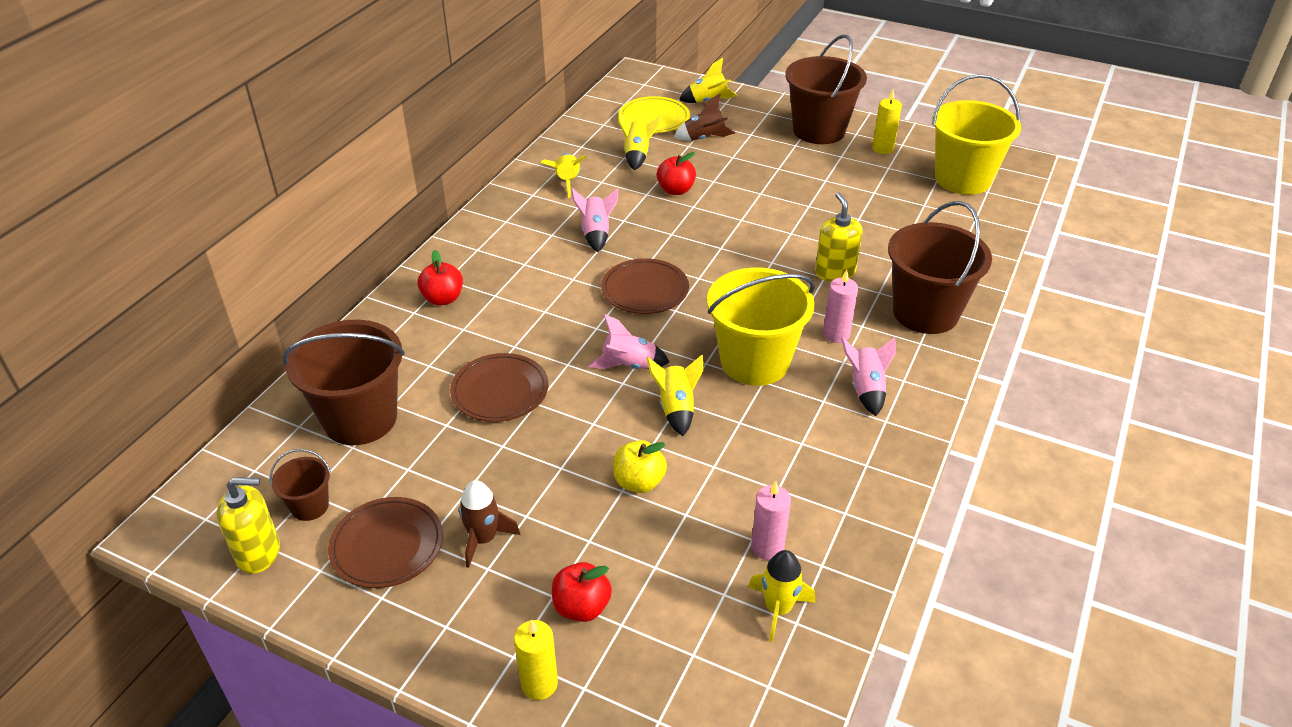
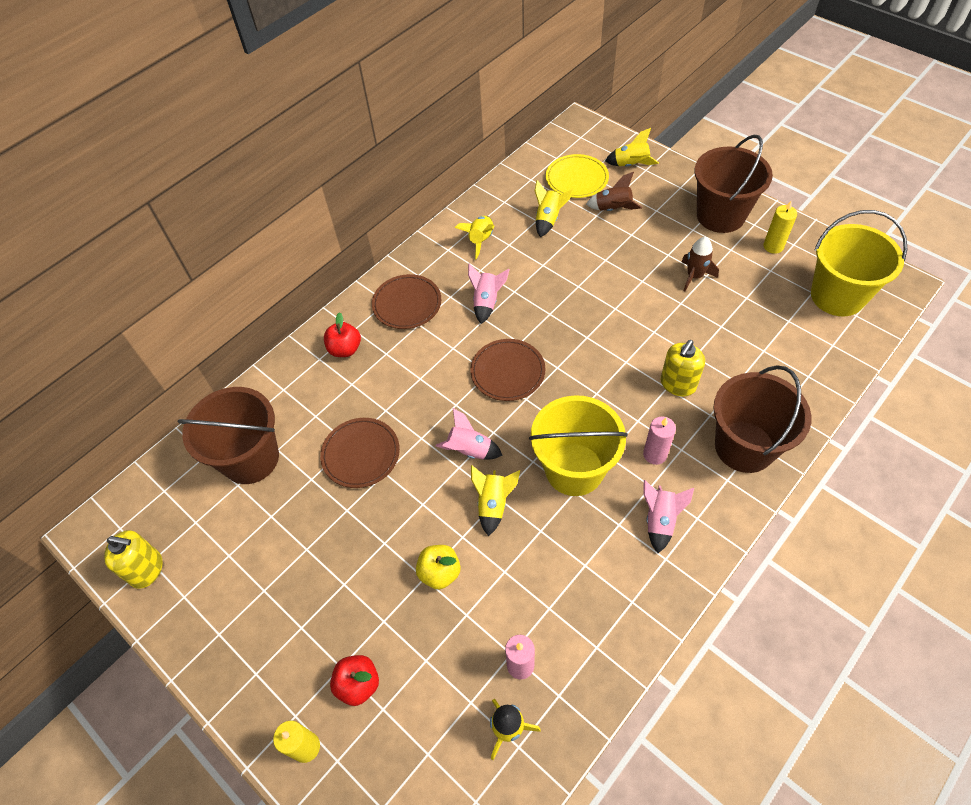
camera: 20 degrees right, 15 degrees up
brown bucket [270,449,331,521] -> none
brown plate [328,497,443,588] -> brown plate moved to [372,274,441,329]
brown rocket [459,480,520,568] -> brown rocket moved to [681,237,719,291]
red apple [657,152,696,195] -> none
yellow soap dispenser [815,192,863,282] -> yellow soap dispenser turned 150 degrees counterclockwise [661,340,705,397]

